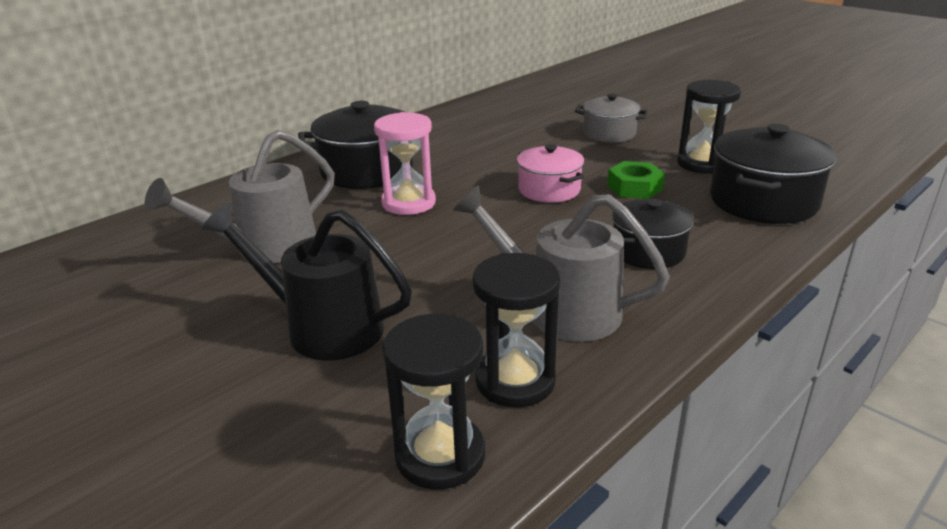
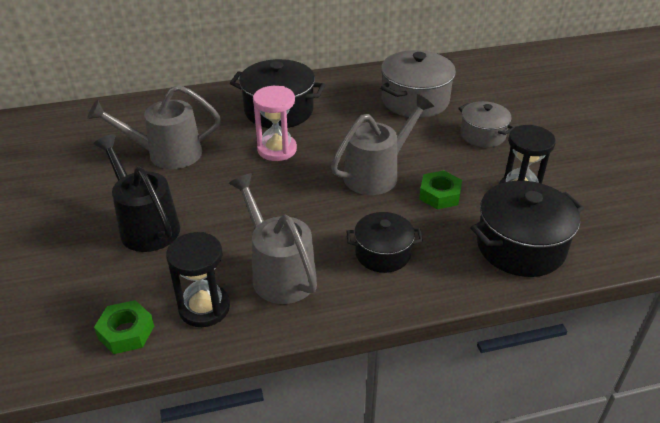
camera: 30 degrees right, 10 degrees up
black hourglass [383,314,485,489] -> green nut [94,300,154,354]
pink pot [517,144,584,203] -> grey watering can [331,94,434,195]
none -> grey pot [380,50,456,118]

